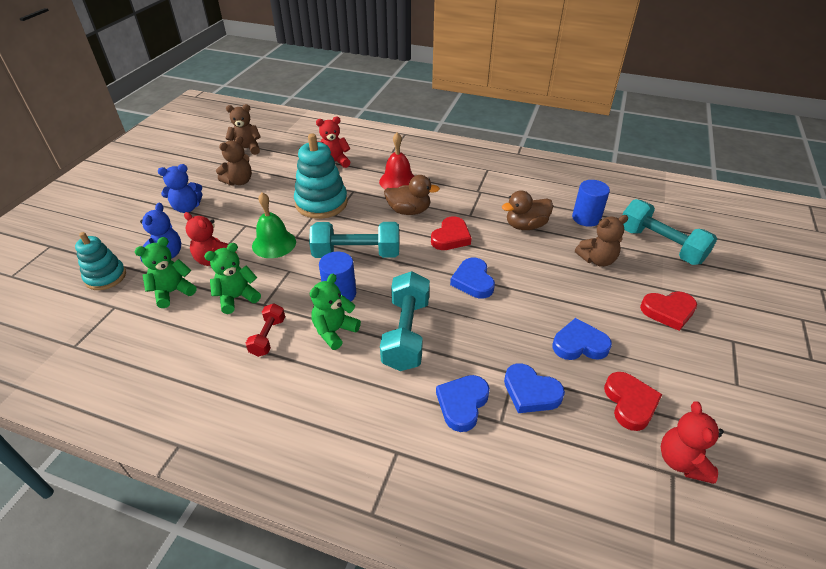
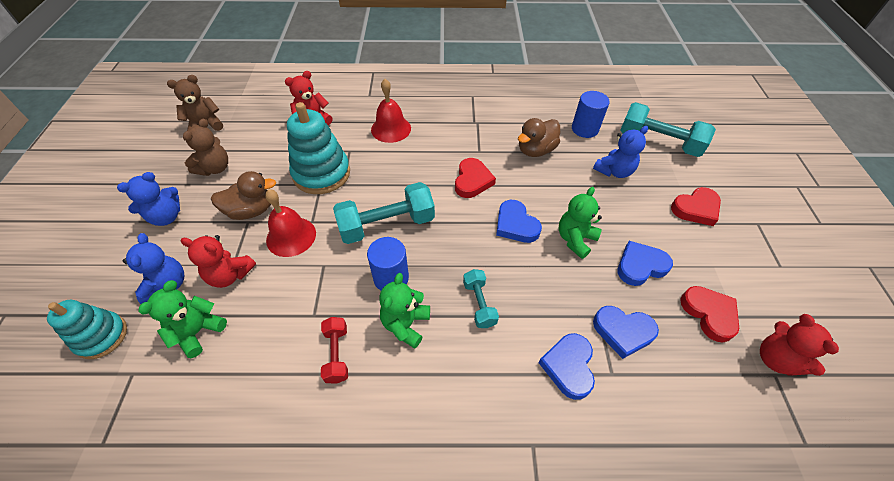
camera: 20 degrees left, 10 degrees up
green teddy bear [204,243,261,314] -> green teddy bear moved to [559,187,602,259]
green bell [252,192,296,258] -> red bell [265,189,316,257]
turquoise dumbbell [380,271,430,371] -> turquoise dumbbell [463,269,499,328], size x0.54
brown duck [384,175,440,215] -> brown duck moved to [211,171,276,220]
brown teddy bear [575,215,628,267] -> blue teddy bear [593,126,648,178]

